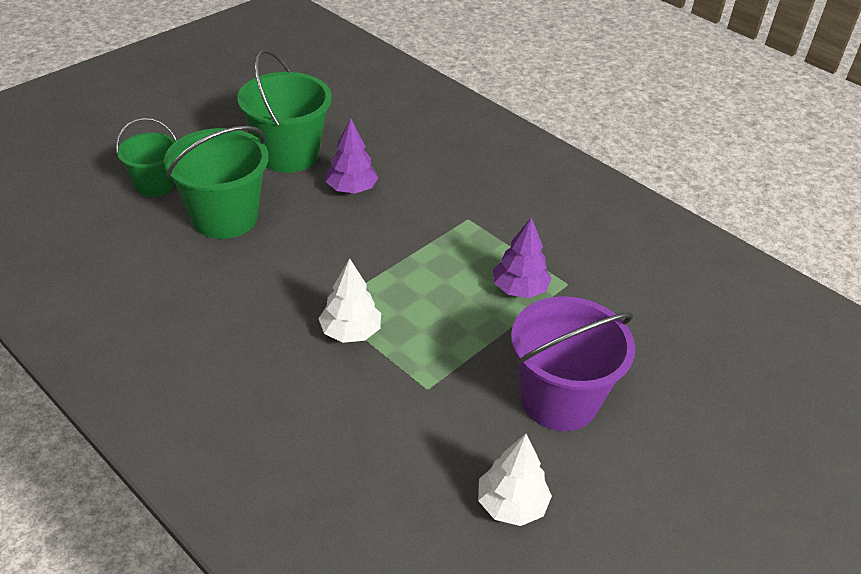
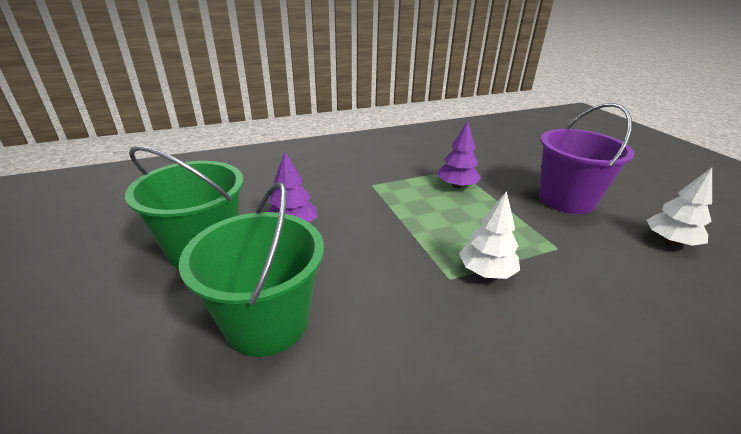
camera: 65 degrees left, 10 degrees down
green bucket [116,118,177,197] -> none

